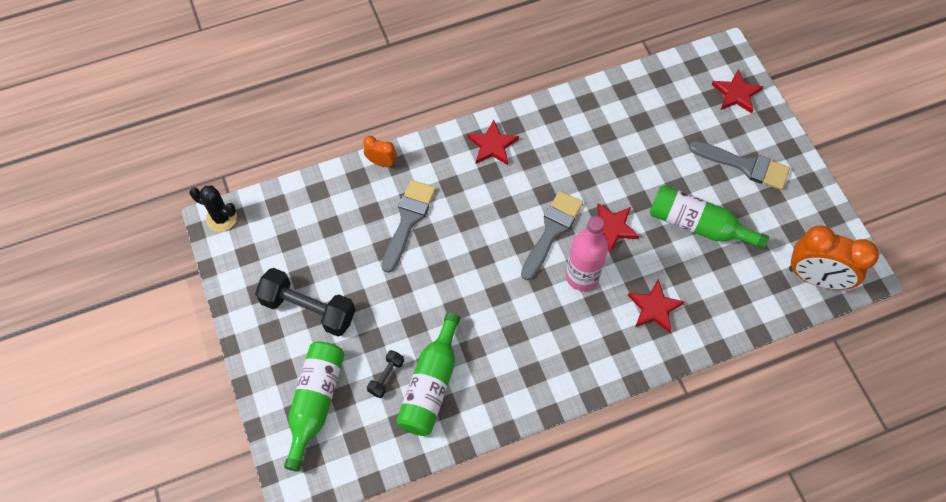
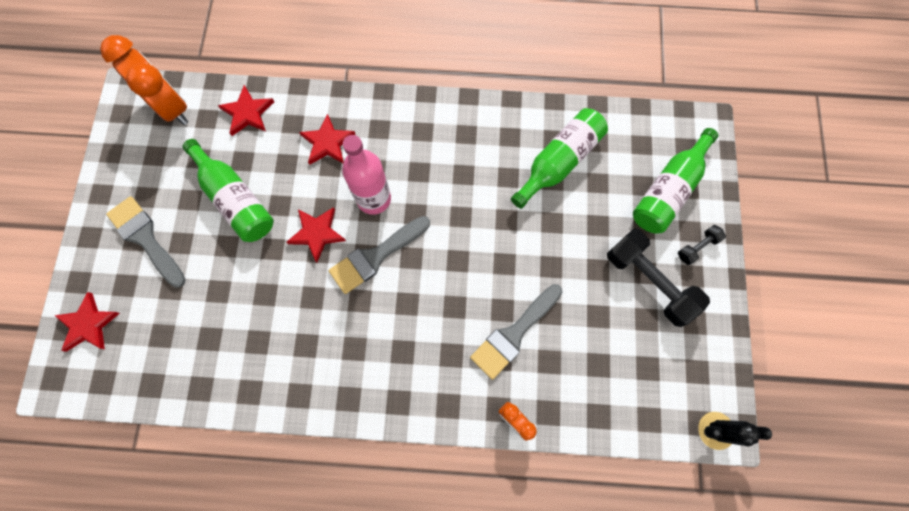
camera: 155 degrees left, 10 degrees up
black cactus [189,186,237,232] -> black cactus turned 45 degrees counterclockwise [698,412,772,450]
black dumbbell [367,350,404,398] -> black dumbbell moved to [678,225,726,265]
red star [467,120,519,165] -> red star moved to [218,85,274,136]

